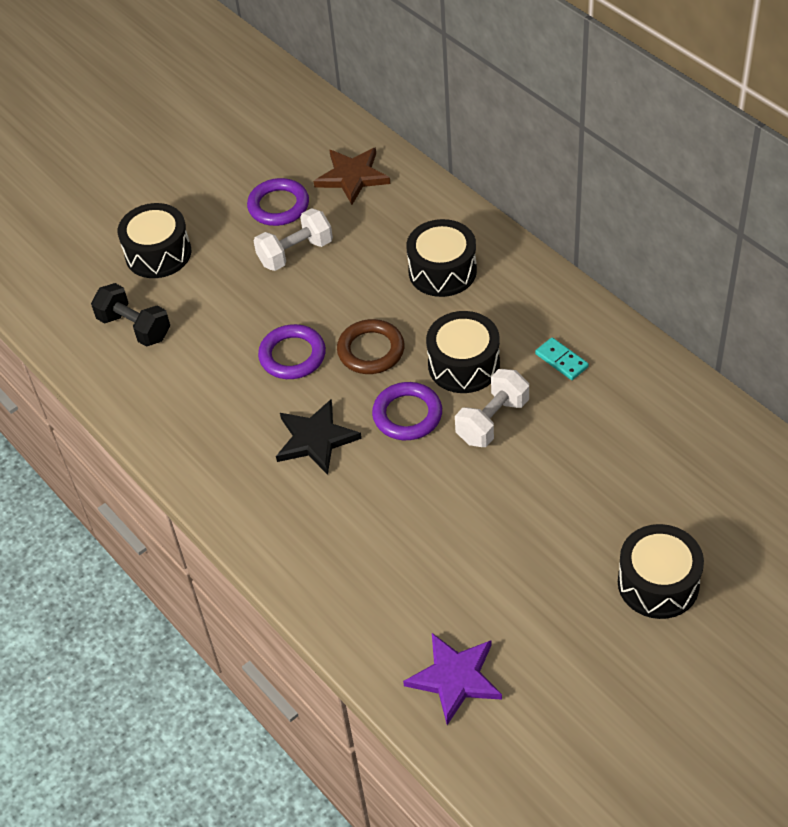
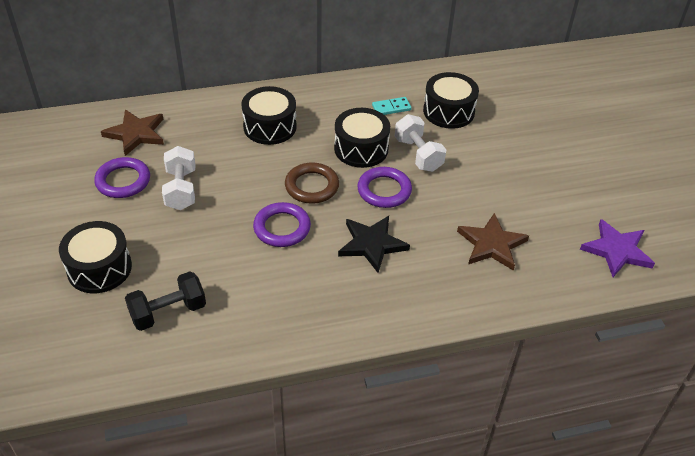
camera: 70 degrees left, 5 degrees down
black drum [618,524,704,619] -> black drum moved to [423,72,479,129]
none -> brown star [457,213,529,271]

